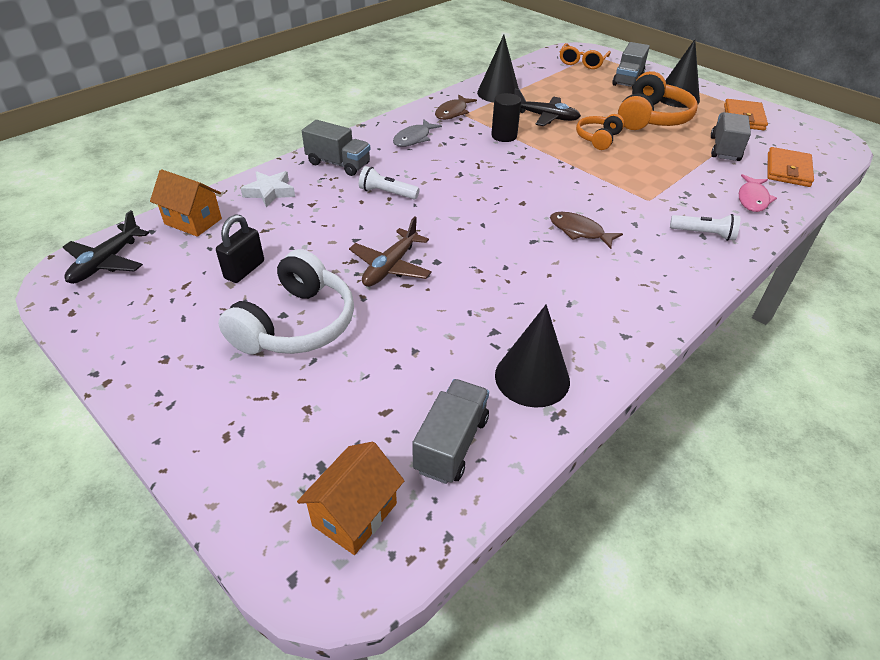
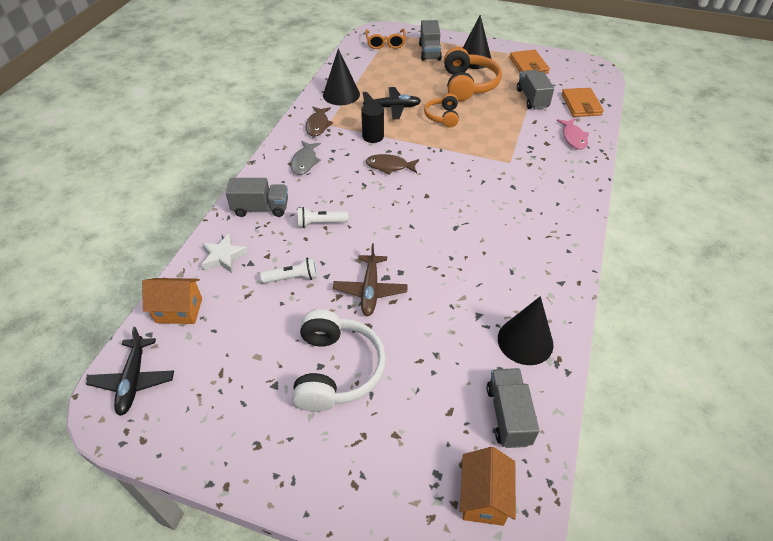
camera: 25 degrees left, 5 degrees up
black padlock [216,214,264,283] -> none
brown fish [550,212,623,249] -> brown fish moved to [366,154,419,175]
white flashlight [670,214,740,241] -> white flashlight moved to [260,257,318,283]

